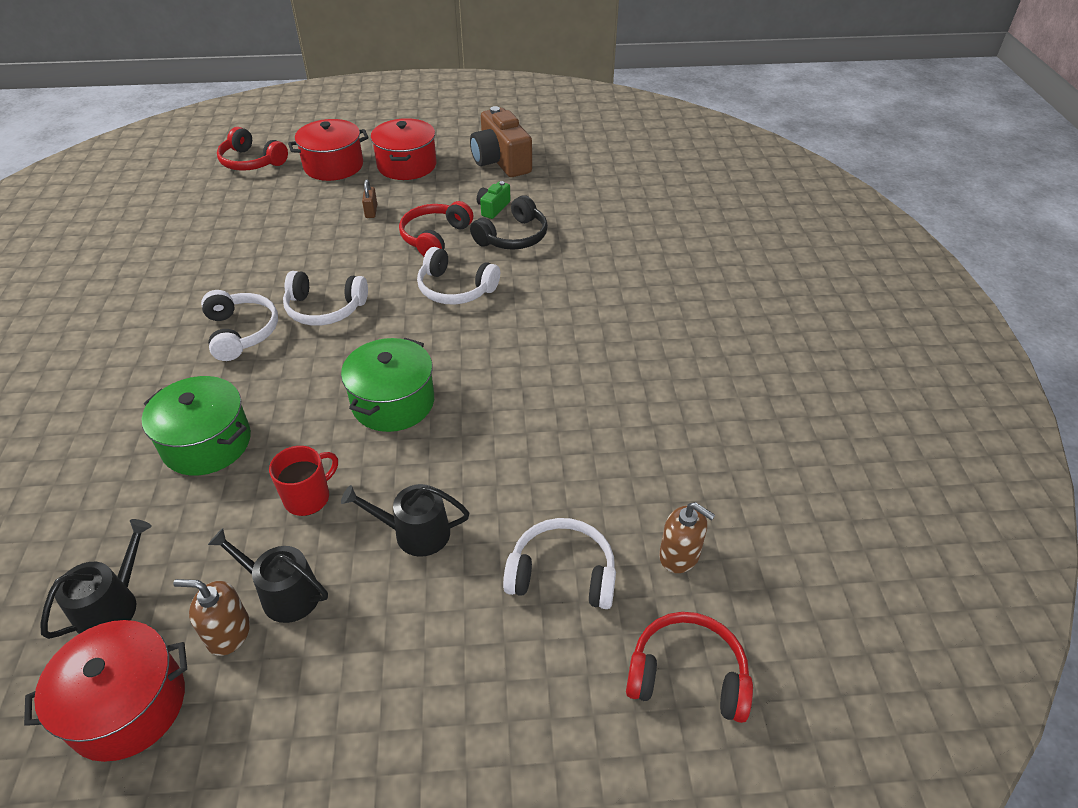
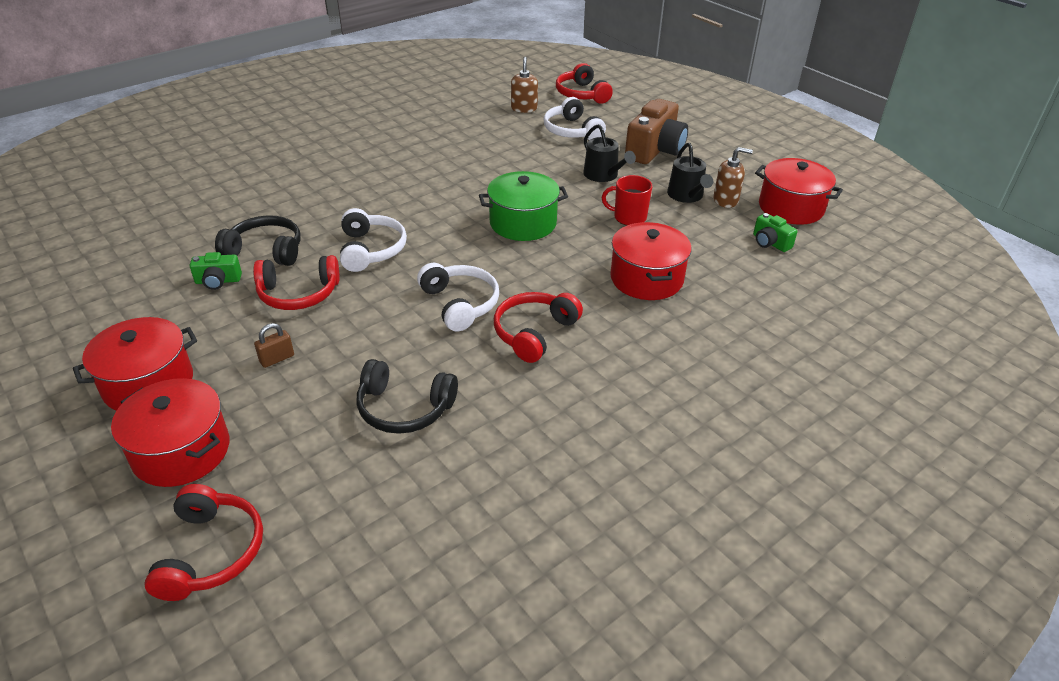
camera: 125 degrees left, 5 degrees down
black watering can [40,519,152,639] -> green camera [753,213,798,252]
green pot [141,376,251,476] -> red pot [610,222,692,300]
brown soap dispenser [173,579,250,656] -> brown soap dispenser turned 60 degrees counterclockwise [713,147,753,208]
white headphones [201,290,278,361] -> red headphones [494,292,583,363]
brown camera [470,106,532,177] -> brown camera moved to [625,99,688,164]
none -> black headphones [356,359,458,434]

